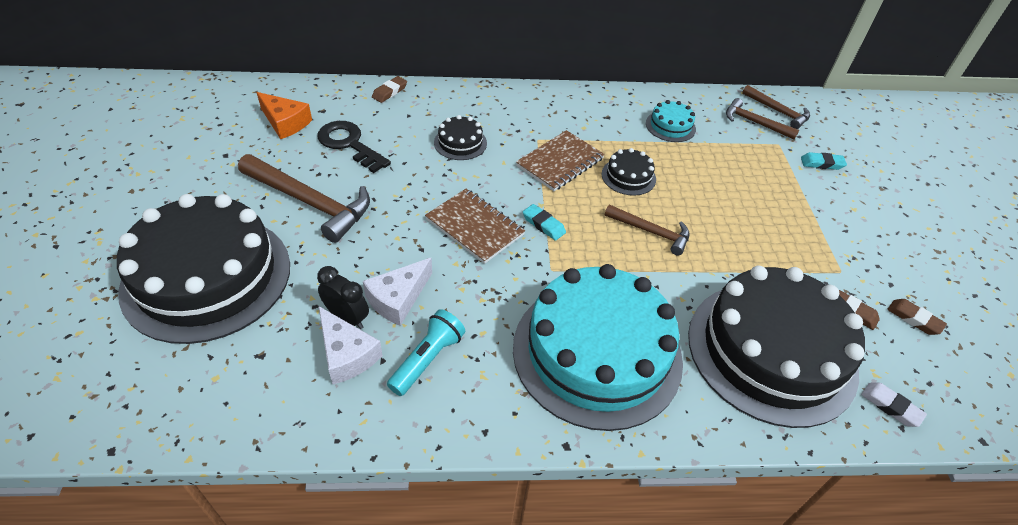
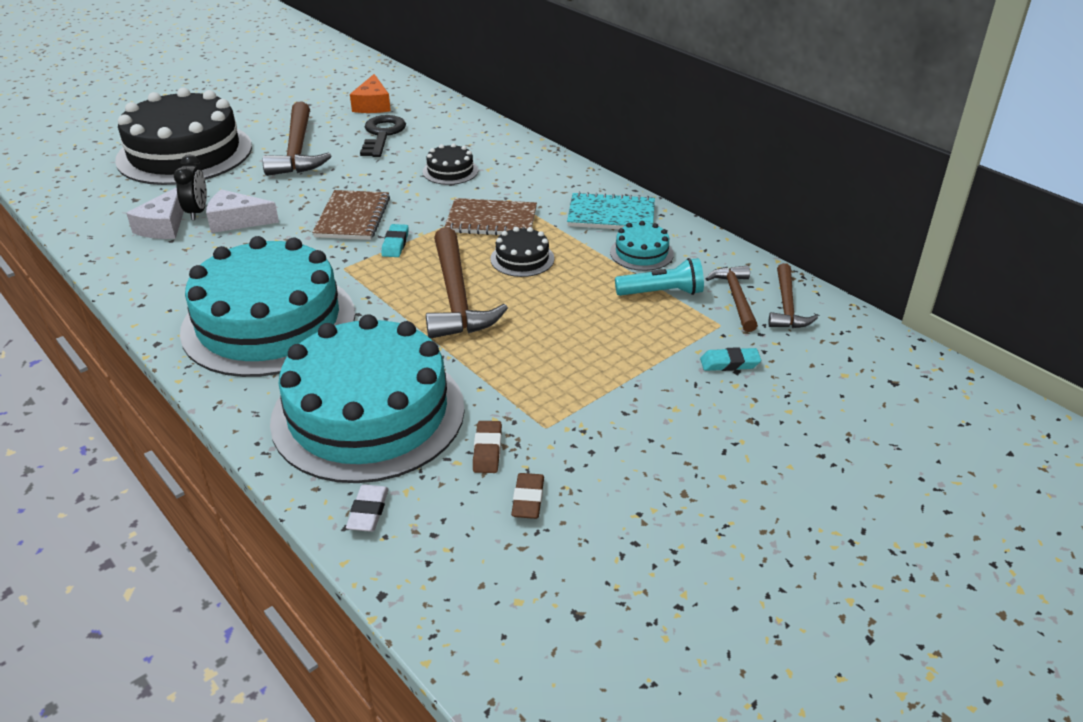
camera: 55 degrees right, 10 degrees down
brown eraser [372,76,407,103] -> none
turquoise flashlight [387,309,465,396] -> turquoise flashlight moved to [615,258,704,296]
brown hammer [605,204,690,256] -> brown hammer [426,227,508,339], size x1.71
black cake [688,265,865,428] -> turquoise cake [270,314,465,483]
turquoise eraser [801,152,847,170] -> turquoise eraser turned 60 degrees counterclockwise [700,347,761,371]
none -> turquoise notebook [567,192,655,229]

